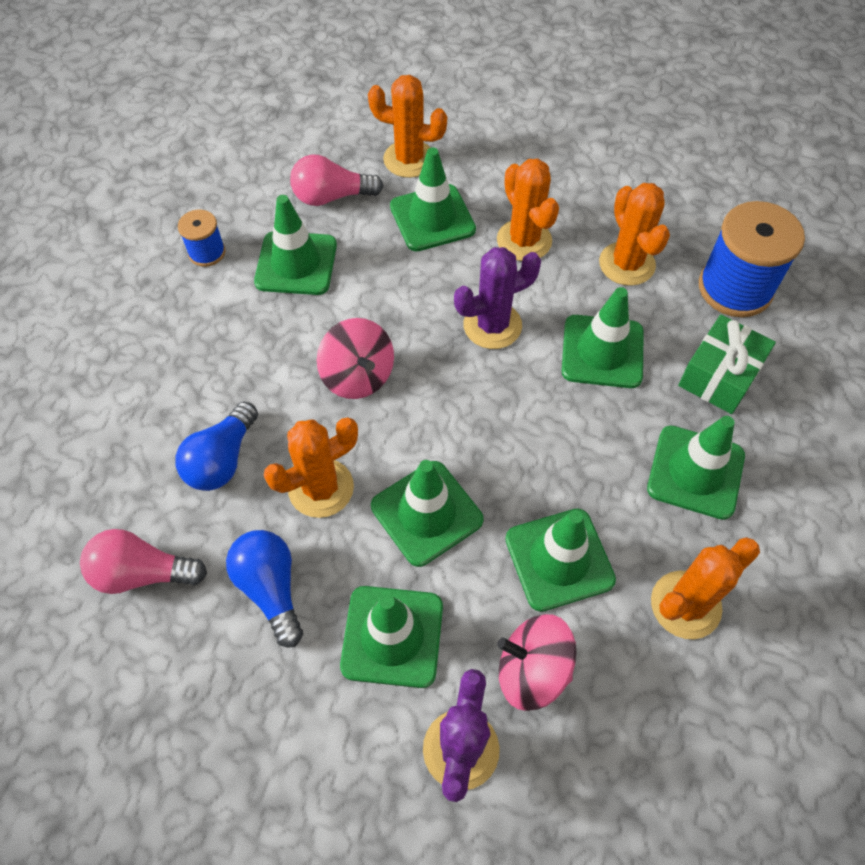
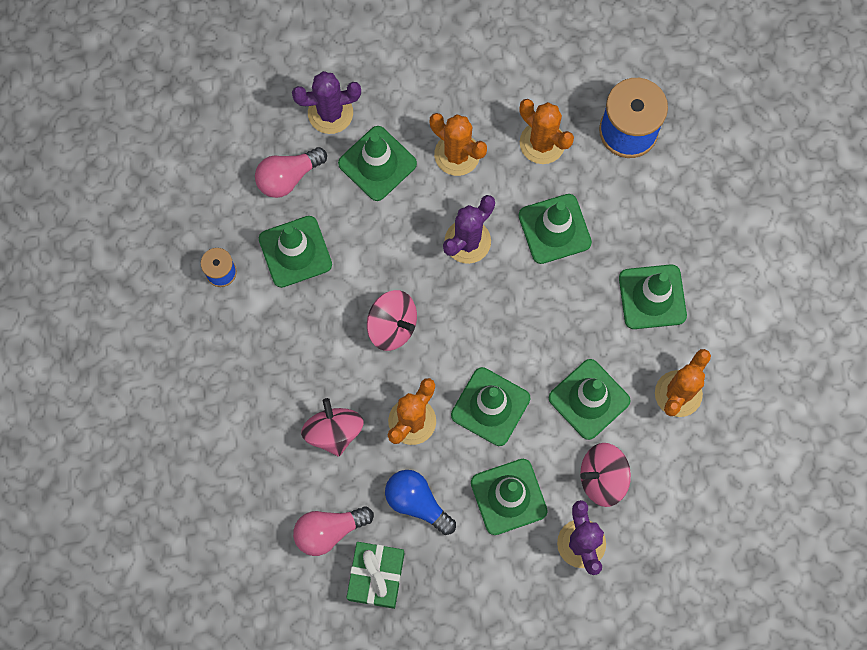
camera: 25 degrees left, 15 degrees up
blue light bulb [175,401,258,491] -> pink spinning top [301,398,364,456]
orange cactus [368,75,447,178] -> purple cactus [292,71,361,134]
green gift [678,314,776,414] -> green gift moved to [346,542,405,609]

